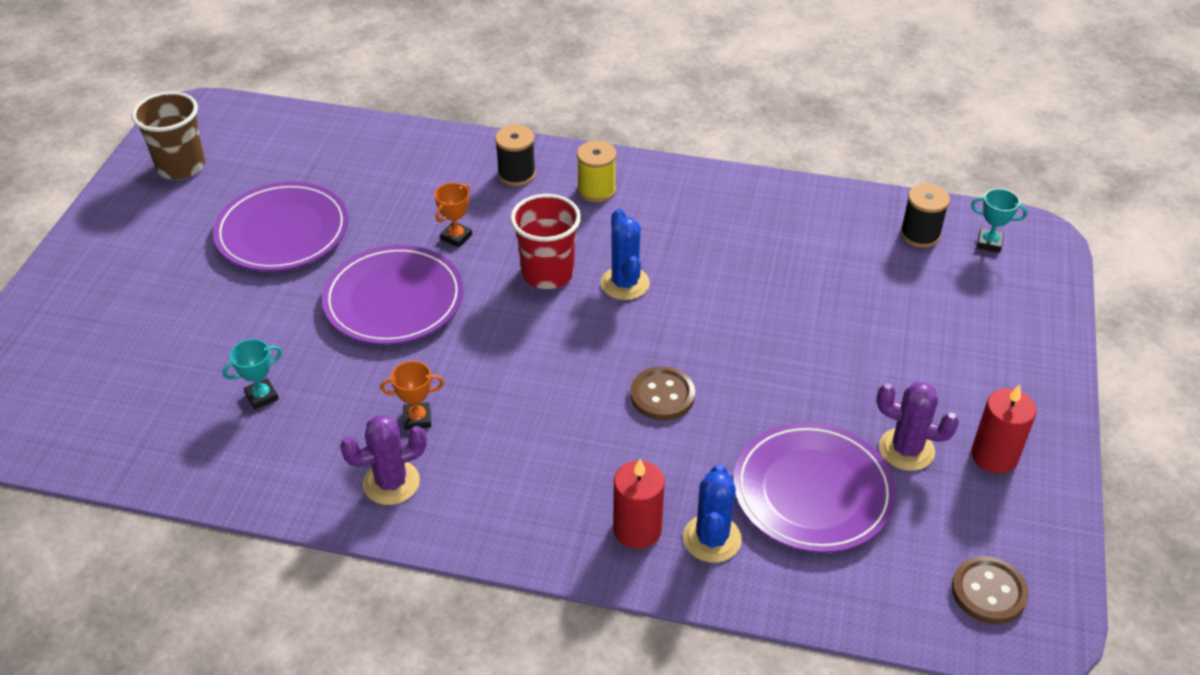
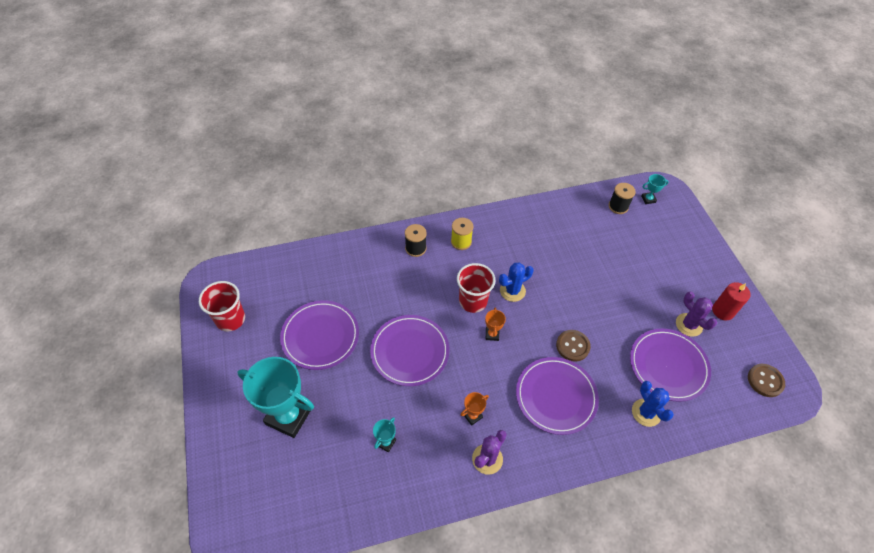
camera: 30 degrees left, 10 degrees up
brown cup [132,91,205,180] -> red cup [199,281,245,331]
orange trophy [435,183,472,248] -> orange trophy moved to [485,307,506,341]
blue cactus [601,209,650,300] -> blue cactus turned 75 degrees counterclockwise [499,262,534,302]
red candle [613,459,665,549] -> none
purple cactus [877,382,959,471] -> purple cactus turned 60 degrees clockwise [676,292,717,337]
none -> turquoise trophy [237,357,314,438]
none -> purple plate [516,357,599,435]

